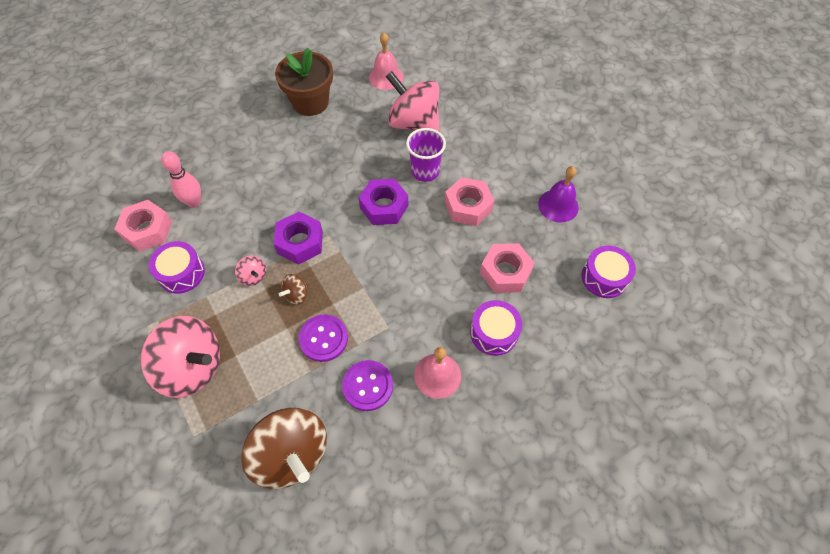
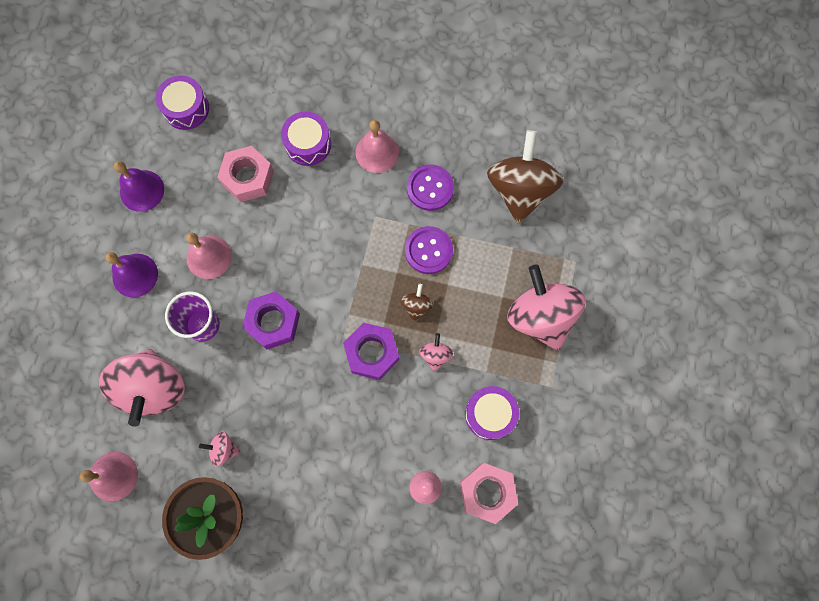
camera: 135 degrees left, 15 degrees up
brown spinning top [279,274,308,305] -> brown spinning top turned 75 degrees counterclockwise [401,284,434,322]
pink nut [445,177,494,226] -> pink bell [186,233,232,279]
none -> purple bell [105,252,158,298]
none -> pink spinning top [199,431,240,467]

